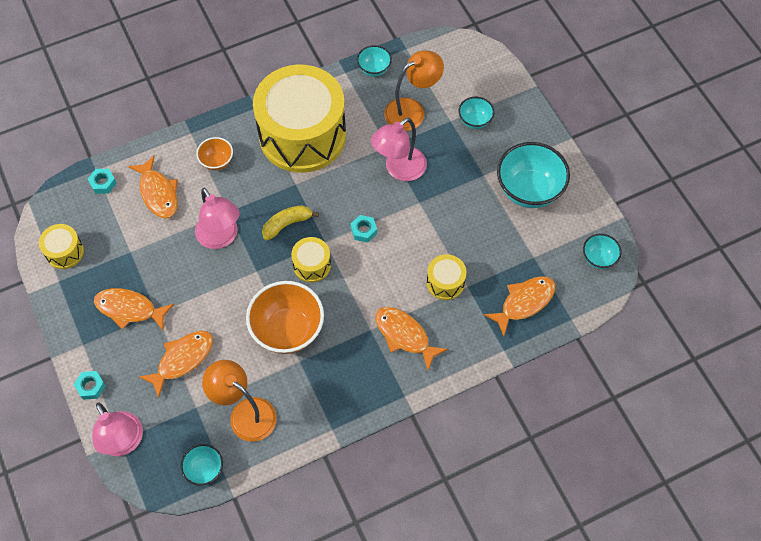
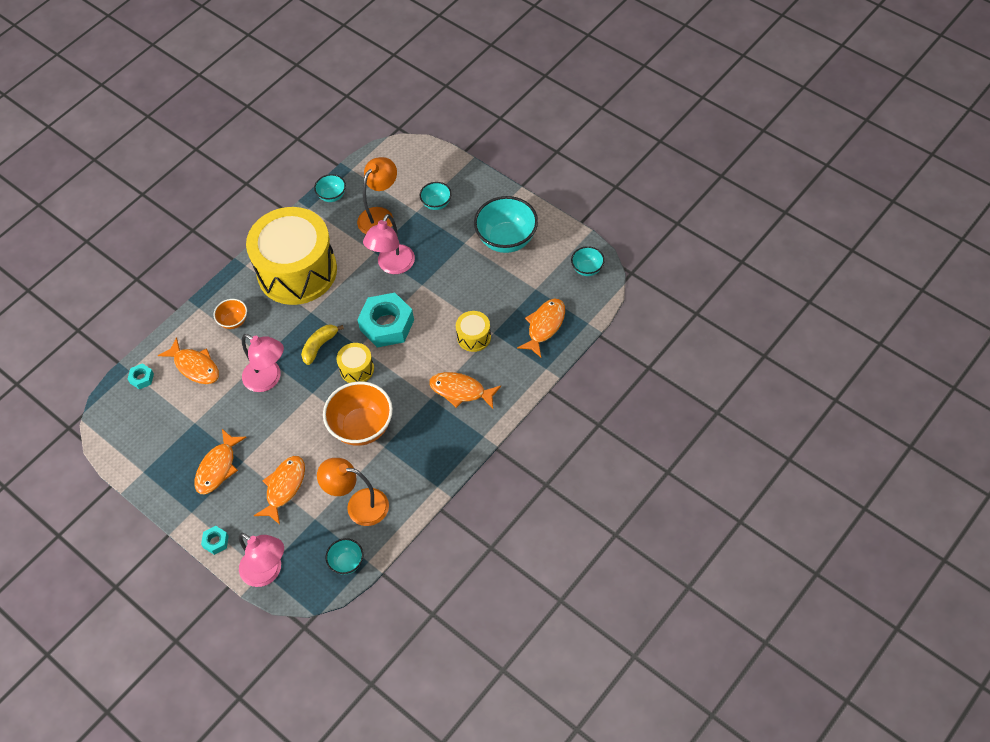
camera: 20 degrees left, 5 degrees down
yellow drum [39,224,84,269] -> none
orange fish [94,288,174,331] -> orange fish turned 60 degrees counterclockwise [195,429,247,494]
turquoise nut [351,215,377,243] -> turquoise nut [357,293,414,348], size x2.22

